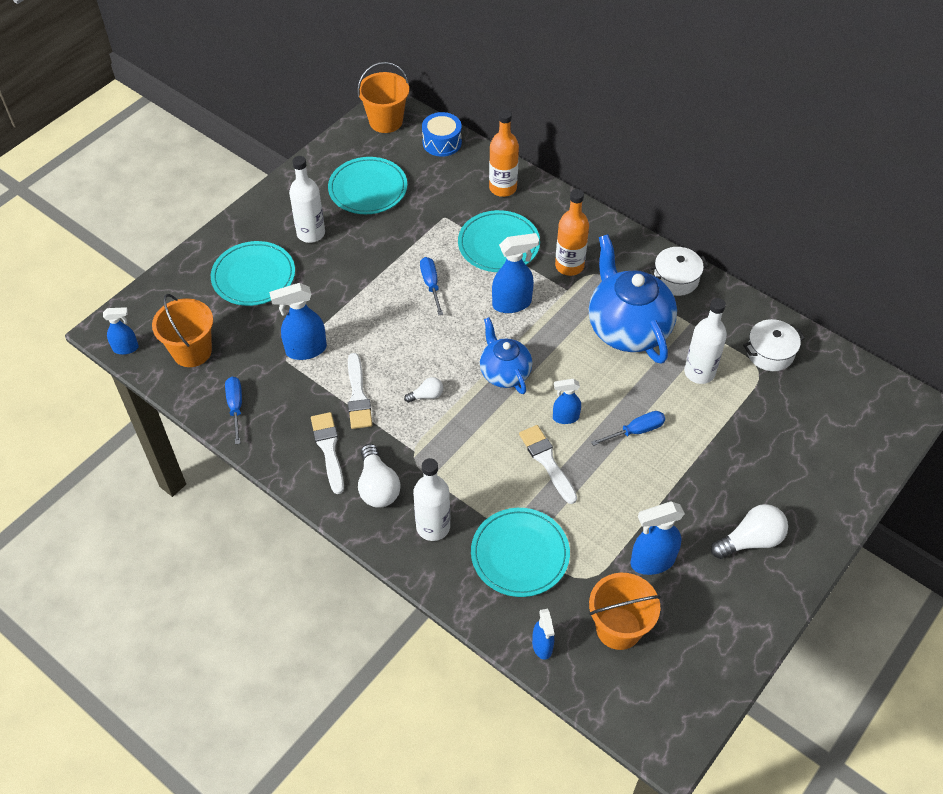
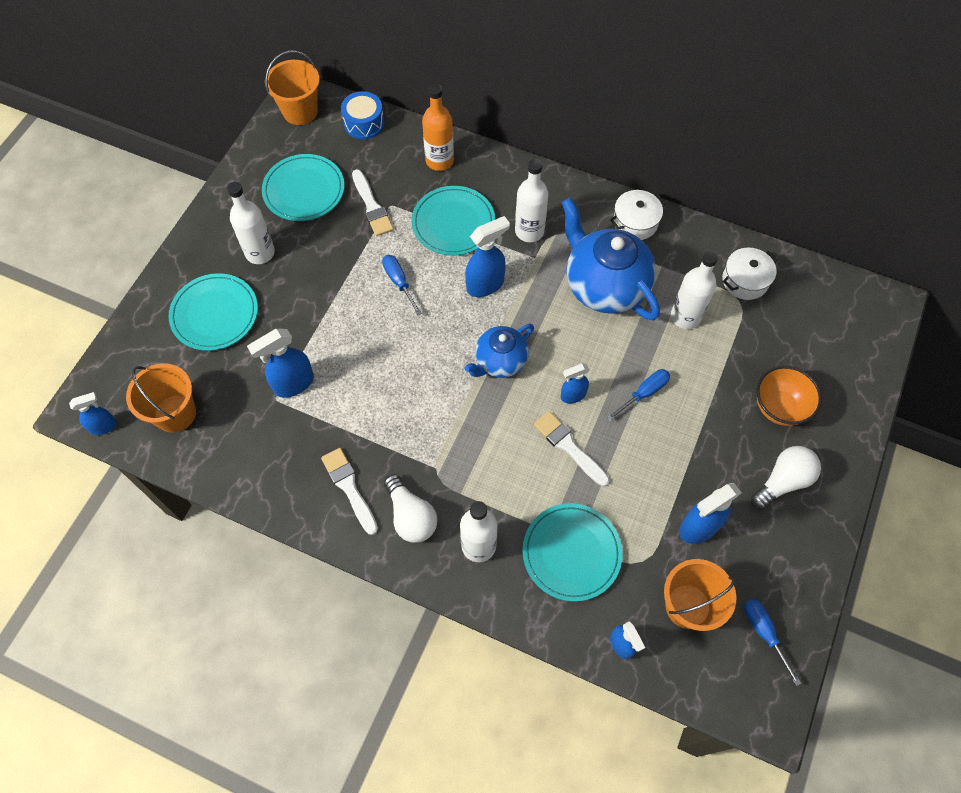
camera: 15 degrees left, 10 degrees up
blue screwdriver [225,377,242,444] -> blue screwdriver moved to [744,599,801,686]
white brush [348,353,372,429] -> white brush moved to [352,169,394,236]
white light bulb [404,377,443,403] -> none
blue teapot [480,317,532,394] -> blue teapot turned 90 degrees counterclockwise [464,324,534,378]
orange bottle [555,189,589,276] -> white bottle [515,159,549,242]
none -> orange bowl [756,366,822,426]

